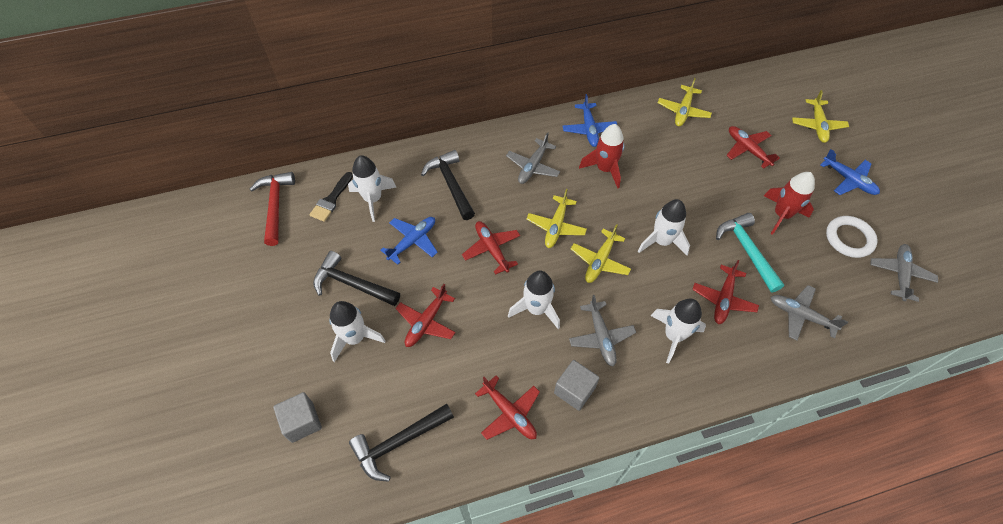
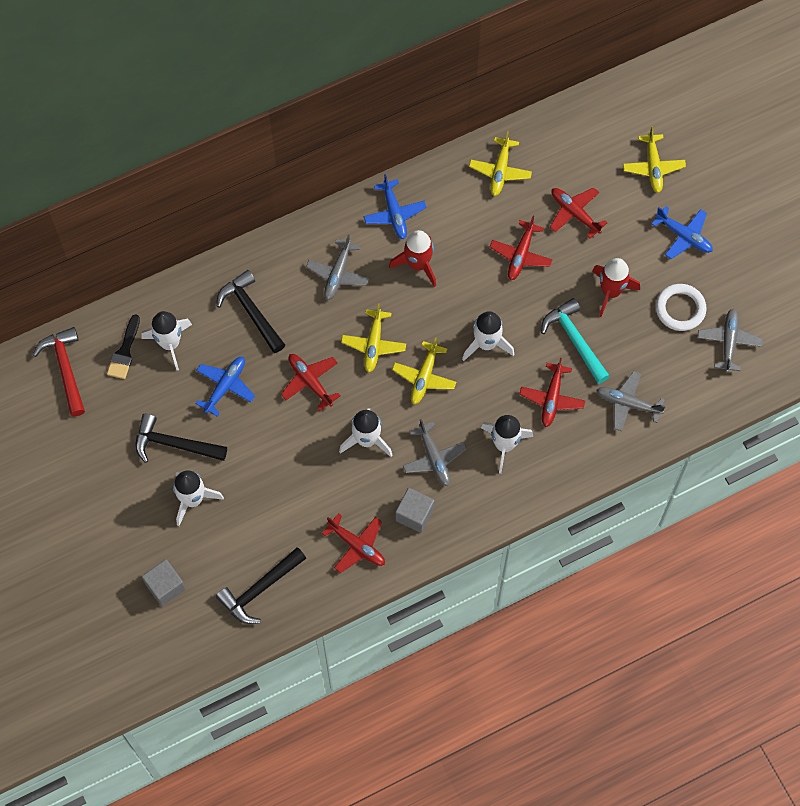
camera: 10 degrees left, 10 degrees up
red plane [395,284,456,347] -> red plane moved to [490,216,552,280]

